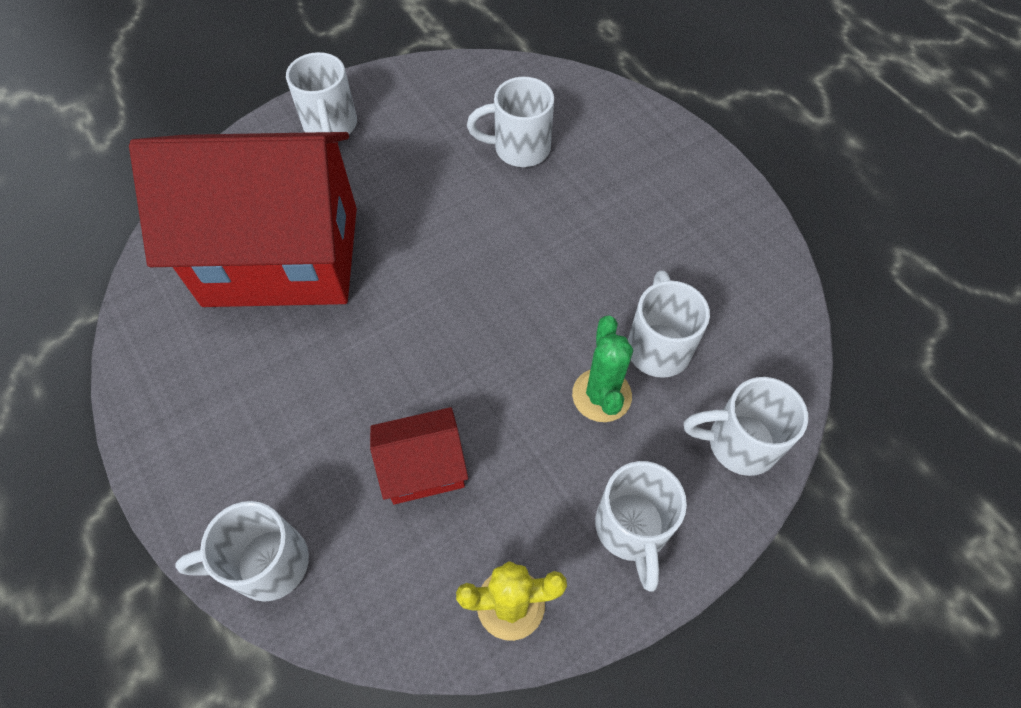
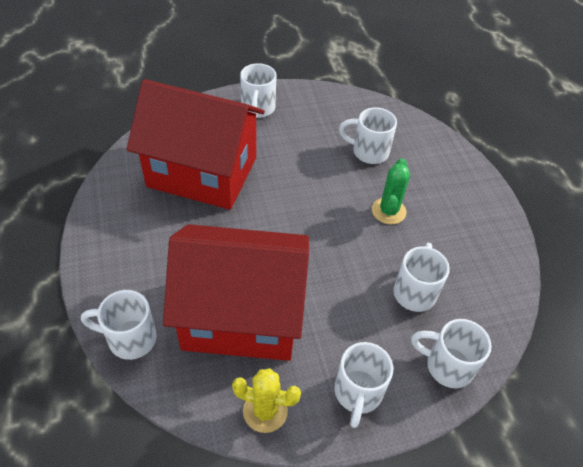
camera: 15 degrees right, 10 degrees down
red house [370,407,468,504] -> red house [163,224,309,361], size x2.30
green cactus [572,316,633,422] -> green cactus moved to [372,158,410,224]

